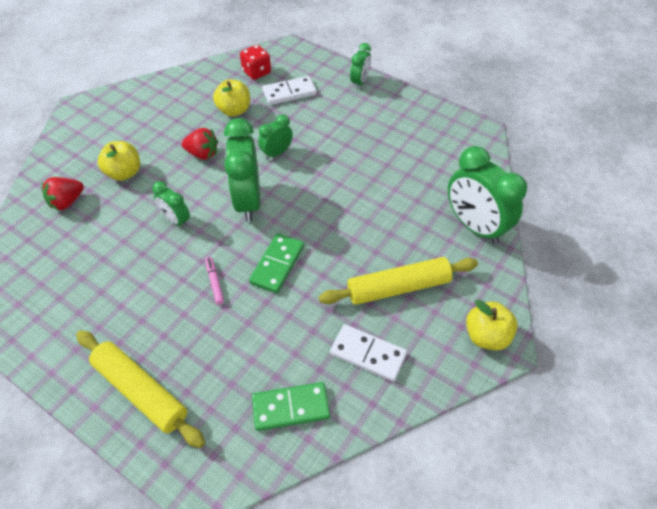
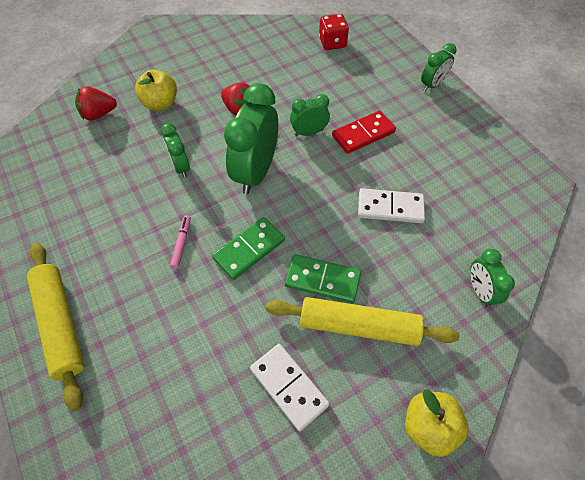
camera: 25 degrees right, 5 degrees up
yellow apple [213,79,250,117] -> none
green domino [252,382,330,431] -> green domino moved to [285,254,361,303]
white domino [262,76,317,105] -> white domino moved to [358,188,425,223]
green clock [448,146,527,244] -> green clock [470,249,515,308], size x0.53
none -> red domino [332,111,396,154]

